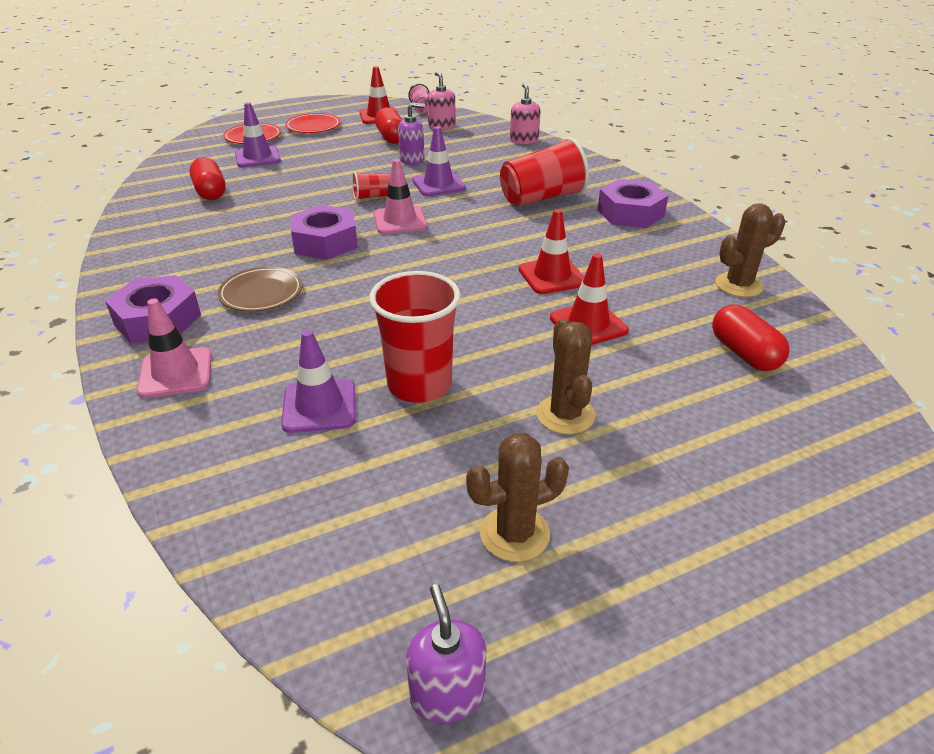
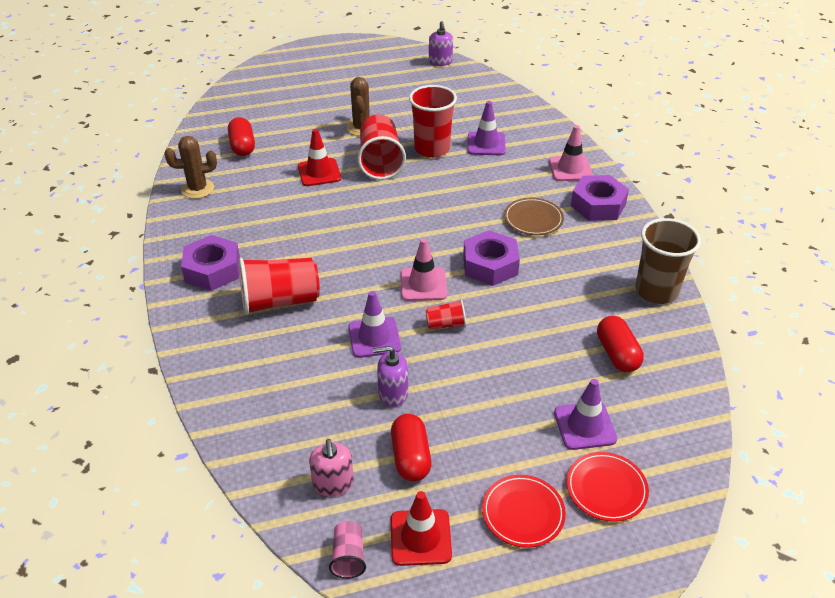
camera: 170 degrees left, 5 degrees up
brown cactus [466,433,569,562] -> none
pink soap dispenser [510,83,541,144] -> none
red traffic cone [518,209,584,294] -> none
none -> red cup [358,114,406,180]
none -> brown cup [635,218,701,304]

